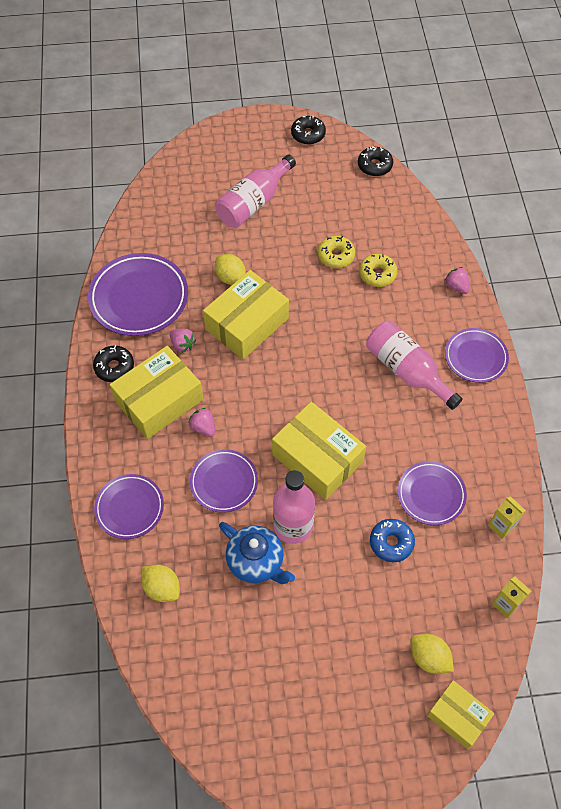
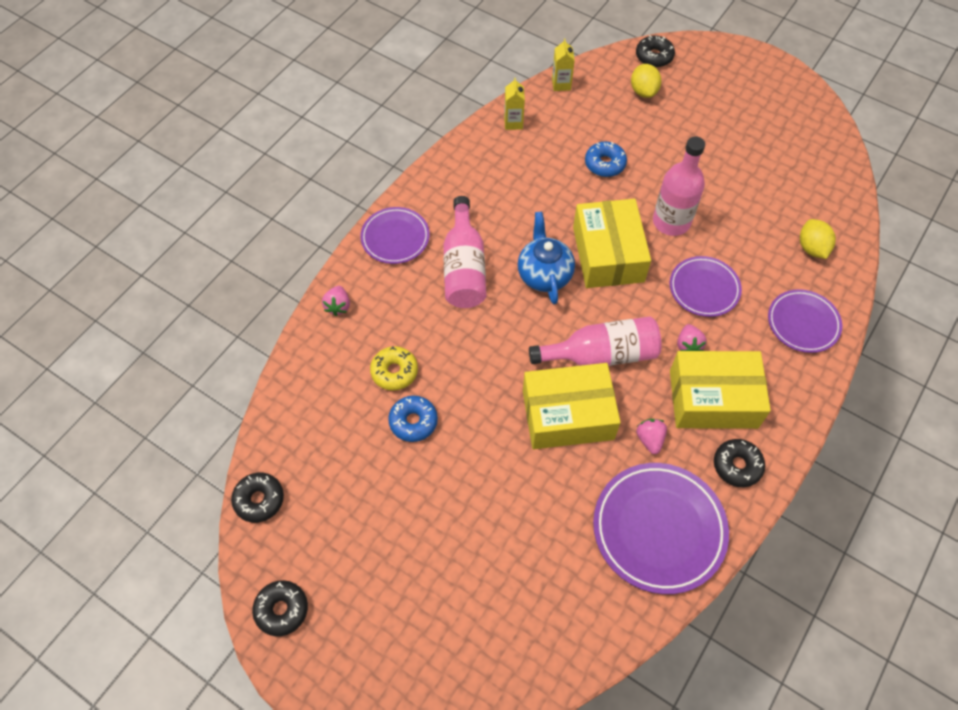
camera: 140 degrees left, 0 degrees up
pink bottle [215,155,296,228] -> pink bottle moved to [529,316,662,366]
yellow lemon [215,254,246,285] -> none
blue teapot [219,522,295,584] -> blue teapot moved to [518,212,575,304]
yellow donut [318,236,355,268] -> blue donut [388,396,438,442]
purple plate [398,461,467,525] -> none
yellow box [427,680,494,749] -> black donut [636,36,675,67]

